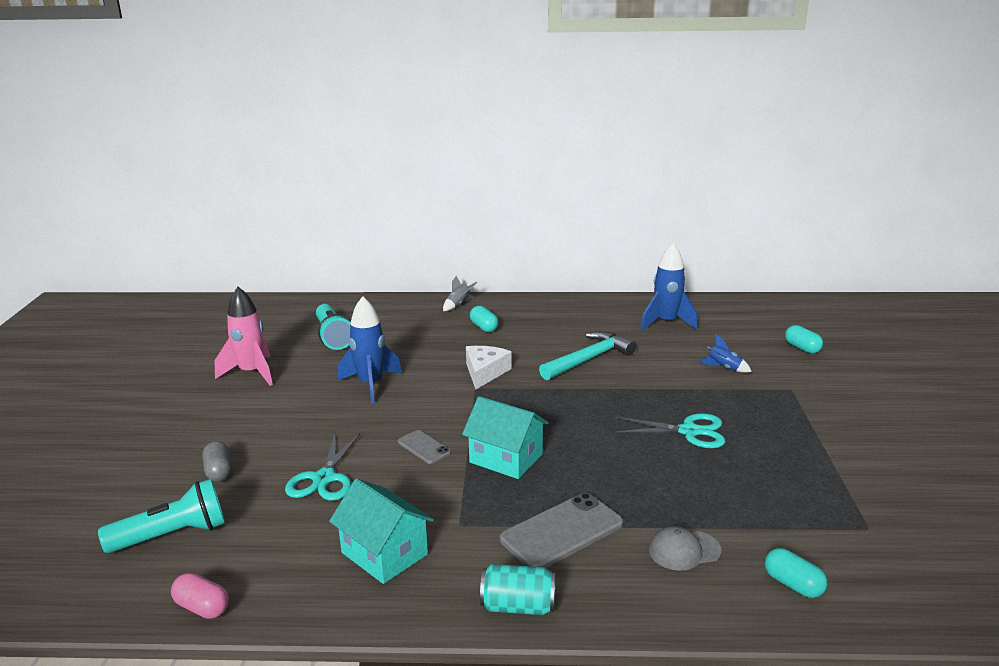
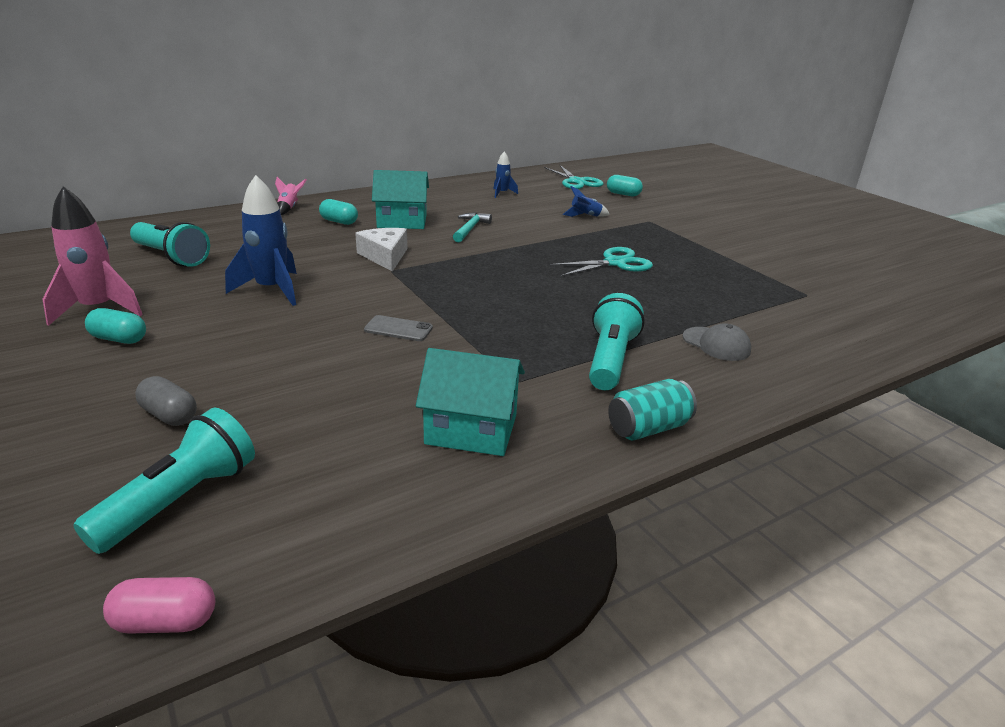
camera: 35 degrees left, 5 degrees up
pink capsule [171,573,229,619] -> pink capsule moved to [103,577,215,634]
turquoise scissors [285,433,360,501] -> turquoise scissors moved to [544,165,604,189]
grey rocket [443,275,477,311] -> pink rocket [275,177,307,215]
turquoise house [462,396,549,479] -> turquoise house moved to [372,170,429,229]
grey phone [500,493,623,568] -> turquoise flashlight [589,293,645,390]
turquoise hammer [539,331,636,380] -> turquoise hammer [453,212,492,242], size x0.62
blue rocket [640,243,698,331] -> blue rocket [494,151,518,198], size x0.52
grey cap [649,526,722,571] -> grey cap turned 90 degrees counterclockwise [683,323,751,361]
turquoise capsule [764,548,828,598] -> turquoise capsule moved to [85,308,146,344]

